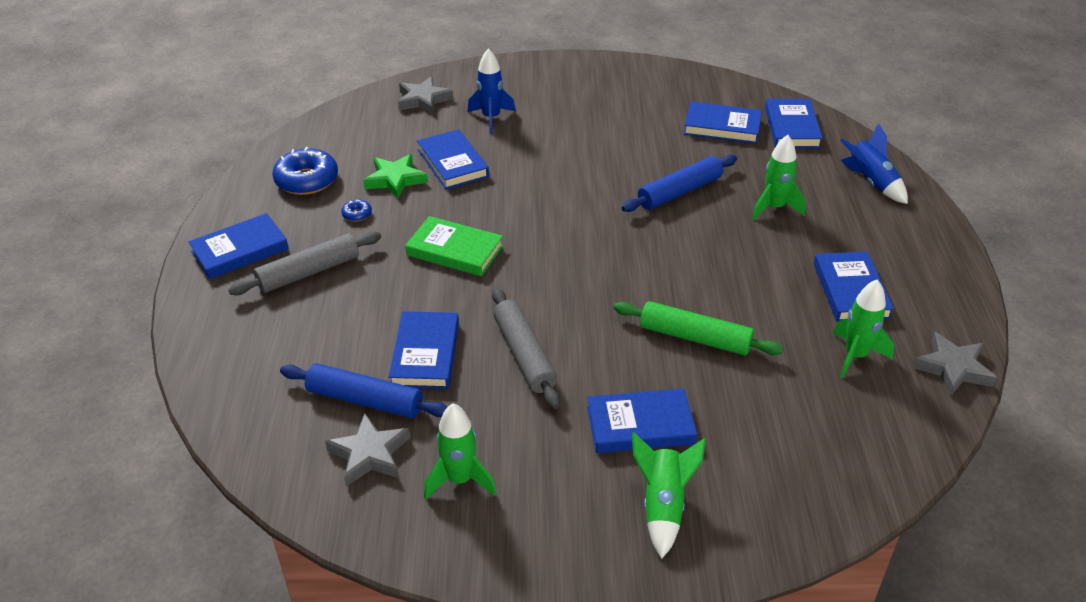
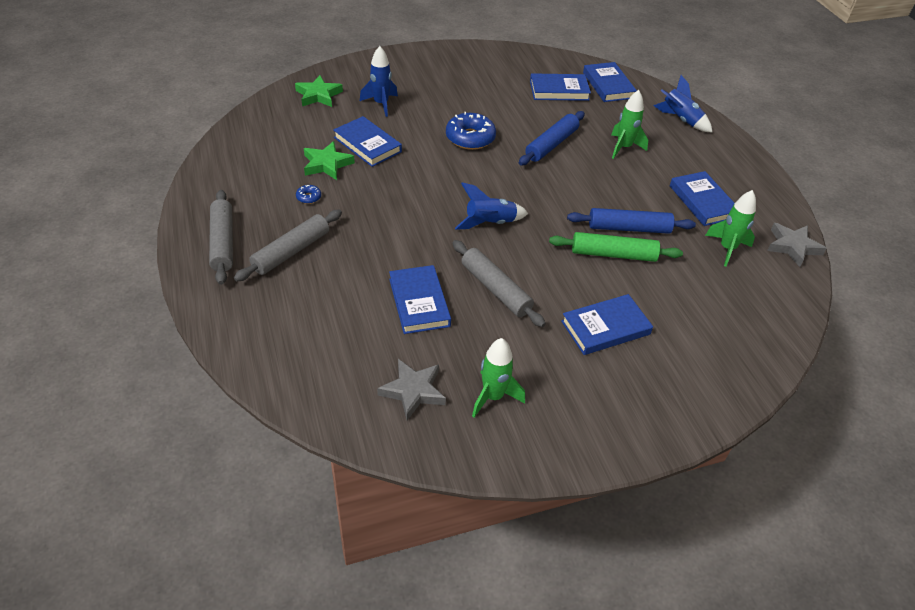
camera: 20 degrees left, 5 degrees up
blue book [188,213,289,279] -> grey rolling pin [209,190,233,285]
blue donut [272,147,338,195] -> blue donut moved to [446,112,496,150]
blue rolling pin [280,363,447,418] -> blue rolling pin moved to [567,208,696,234]
grey star [398,76,453,115] -> green star [295,75,343,107]
green book [405,216,503,276] -> none
green rocket [632,432,706,559] -> none
none -> blue rocket [455,182,528,230]

